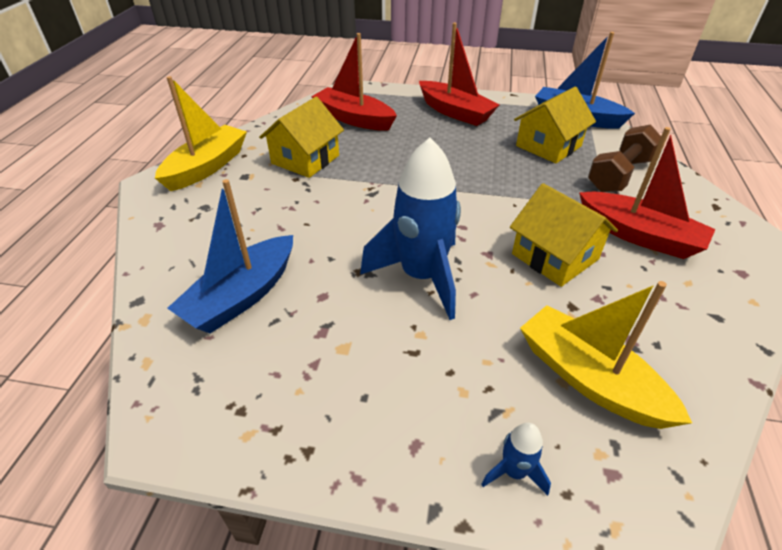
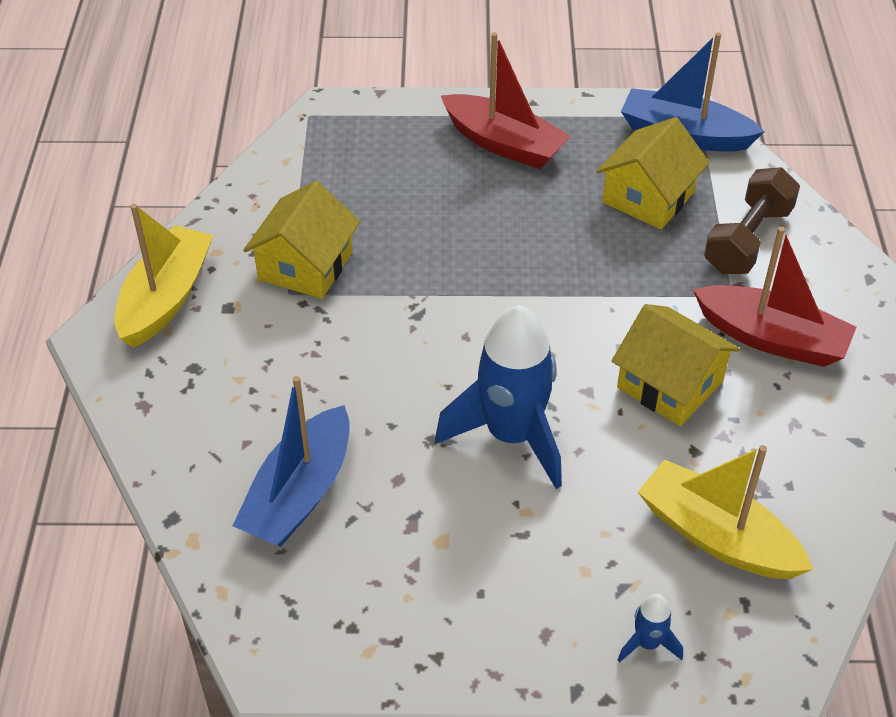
camera: 10 degrees left, 5 degrees up
red boat [311,33,397,131] -> none

